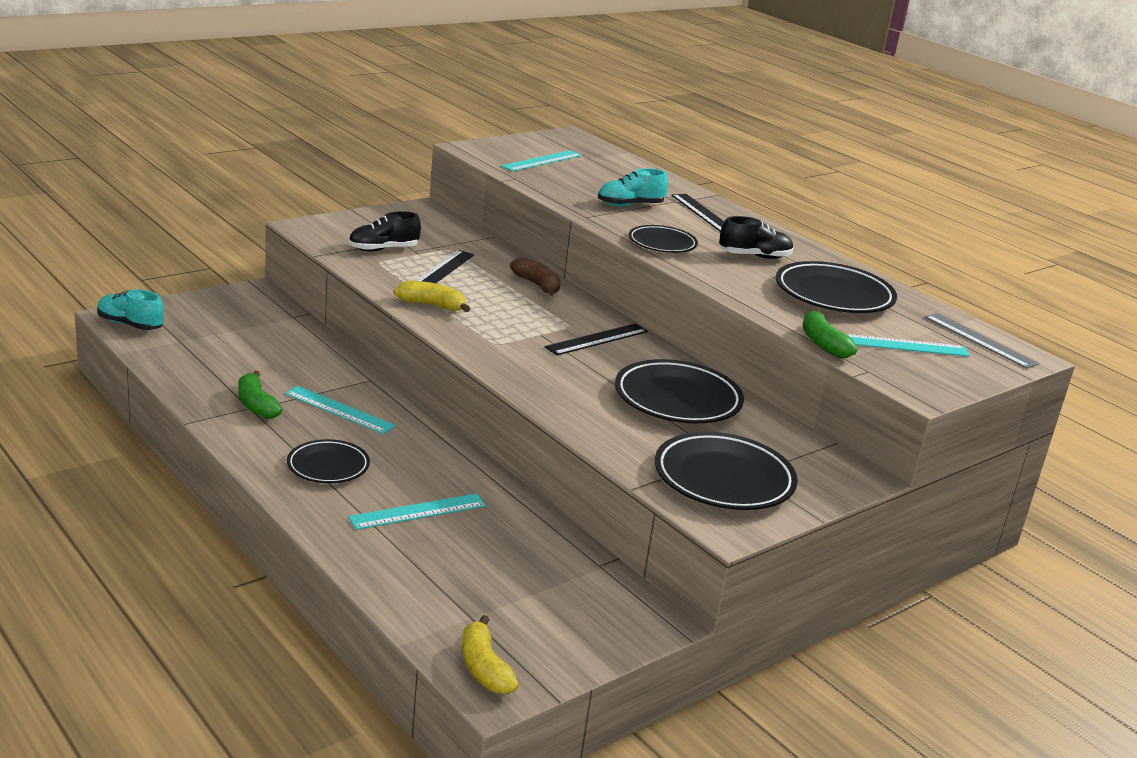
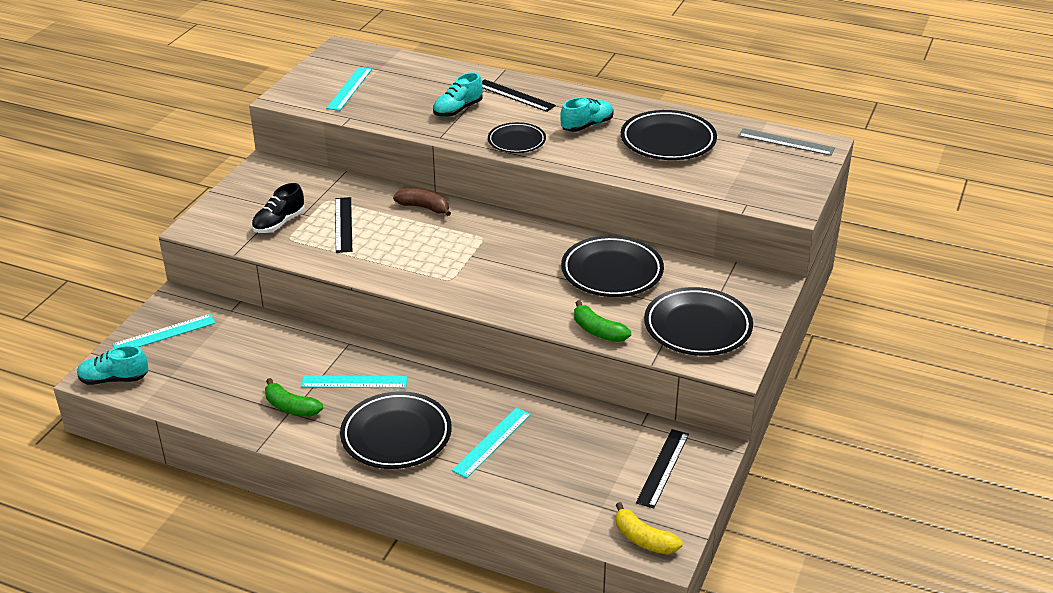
camera: 25 degrees left, 10 degrees up
black plate [287,439,370,483] -> black plate [340,391,452,469], size x1.64
yellow banana [394,281,470,312] -> none
black ruler [545,324,648,355] -> black ruler moved to [636,429,689,509]
black shoe [719,216,794,259] -> turquoise shoe [560,97,614,132]
green banana [803,310,858,358] -> green banana moved to [574,300,631,342]
turquoise ruler [846,334,970,357] -> turquoise ruler moved to [113,314,215,348]

